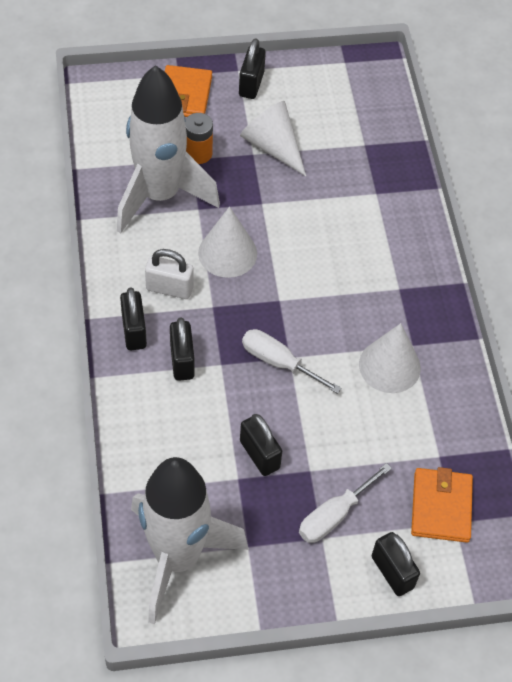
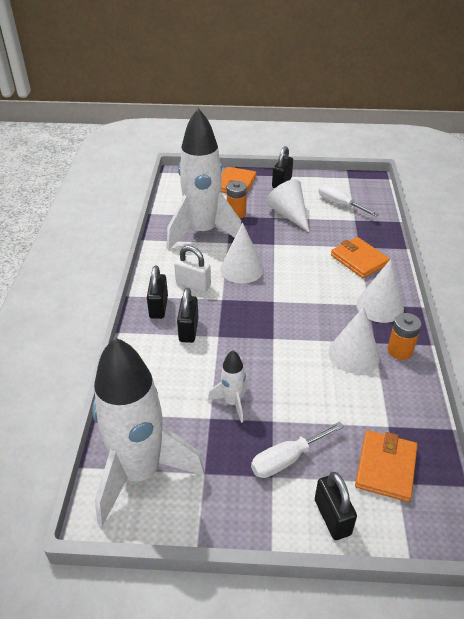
camera: 15 degrees right, 15 degrees down
black padlock [240,414,282,476] -> white rocket [208,350,249,423]
white screwdriver [242,329,341,394] -> white screwdriver moved to [319,184,379,217]
none -> orange wallet [331,237,390,278]
none -> white cone [356,259,404,323]
none -> orange battery [387,313,421,360]

